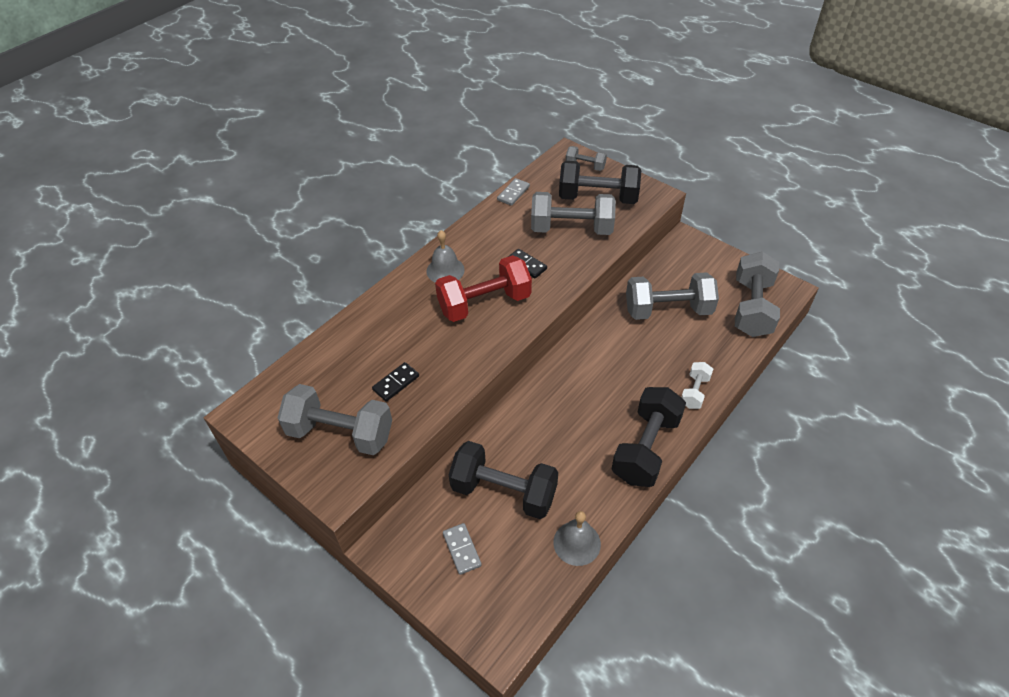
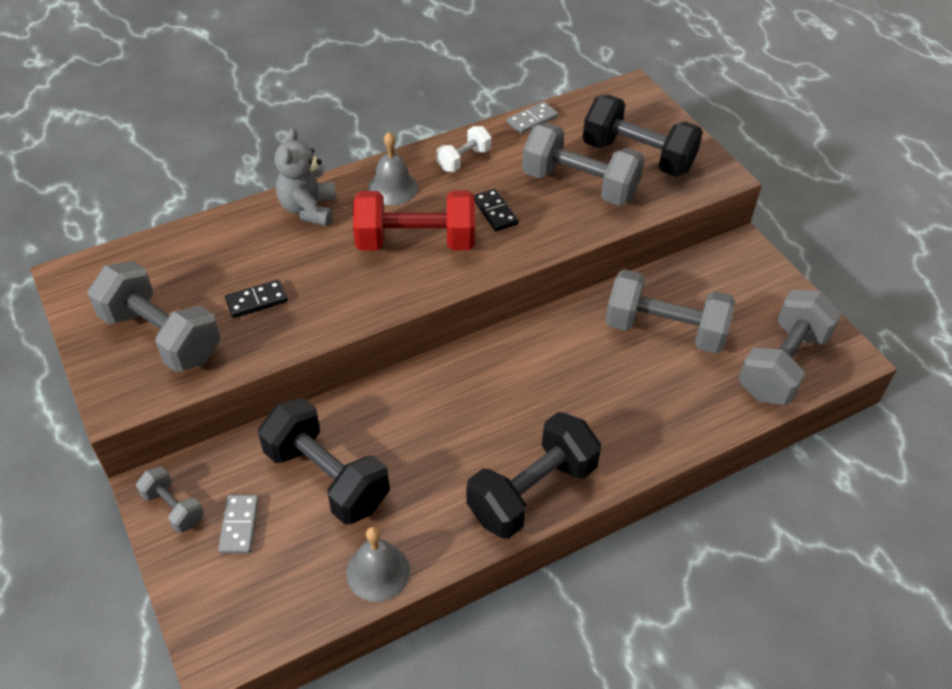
camera: 20 degrees right, 0 degrees up
grey dumbbell [566,146,607,171] -> grey dumbbell moved to [136,466,204,533]
white dumbbell [681,362,713,409] -> white dumbbell moved to [436,126,491,172]
none -> grey teddy bear [275,128,336,226]

